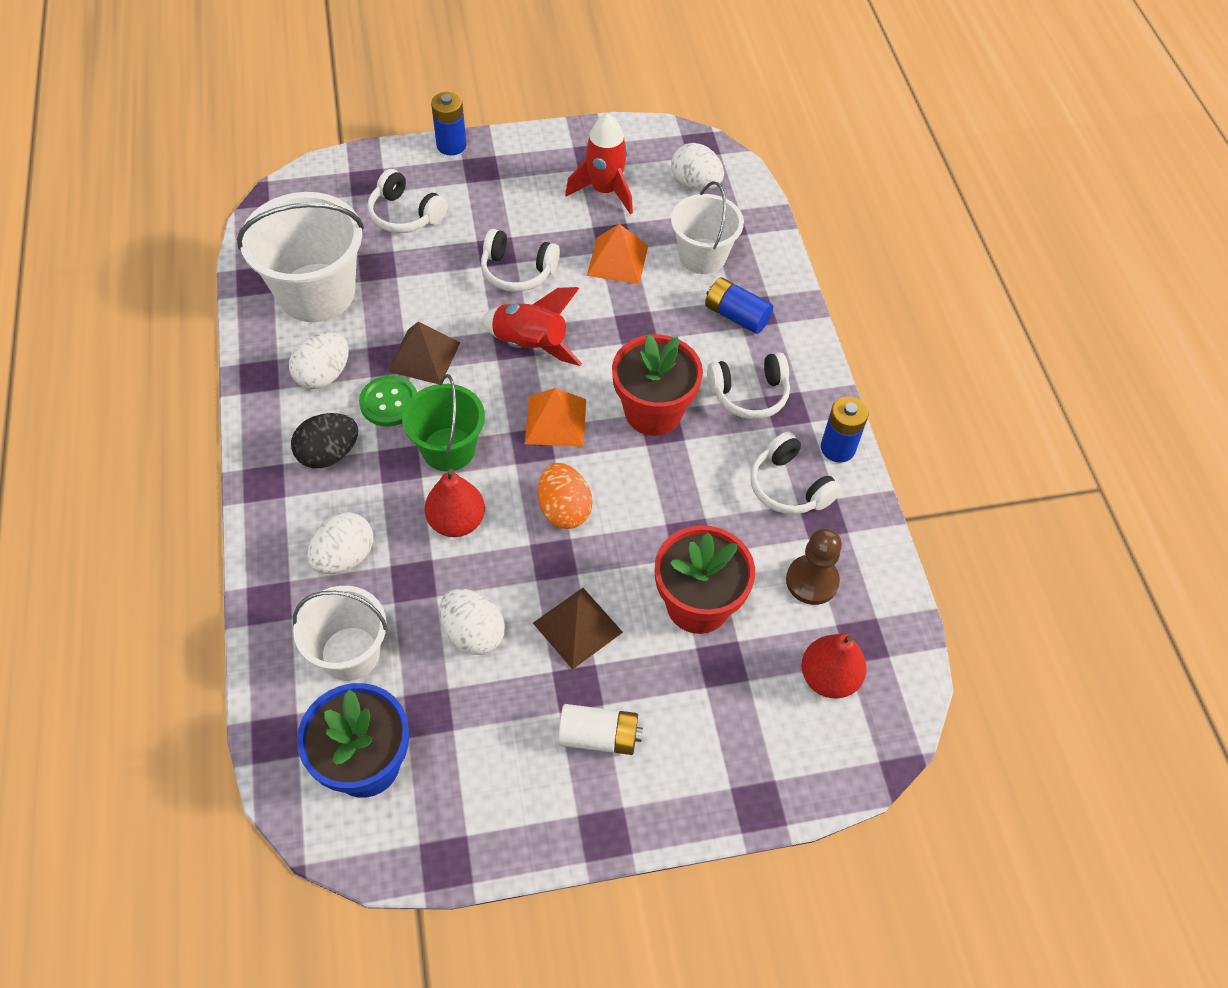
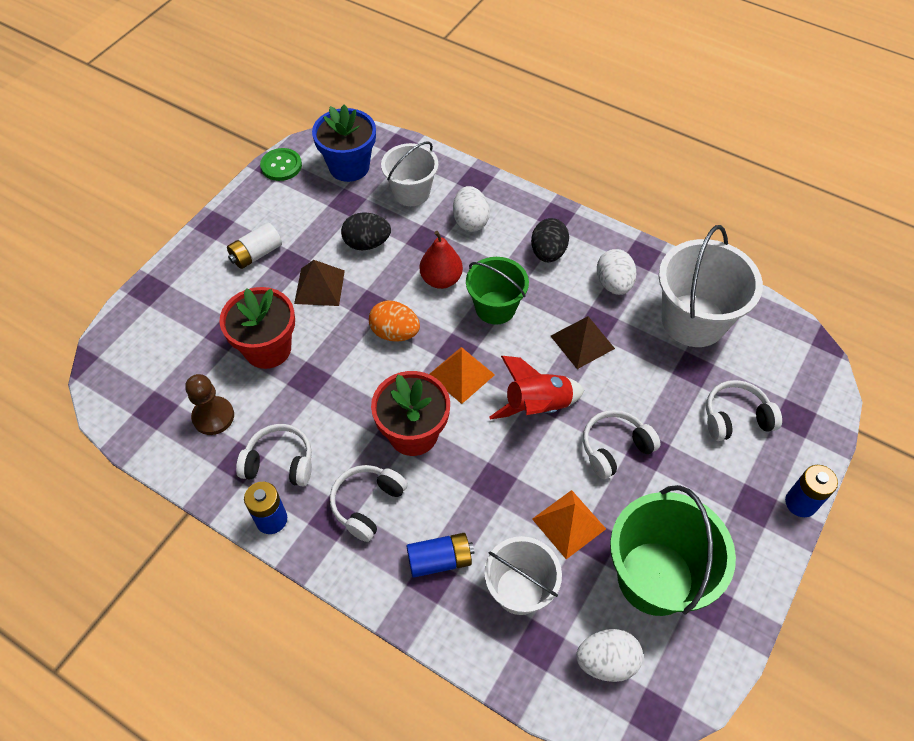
camera: 135 degrees right, 0 degrees up
green button [359,375,417,427] -> green button moved to [260,148,302,181]
white egg [440,589,505,655] -> black egg [341,212,391,250]
red rocket [565,113,633,214] -> green bucket [610,485,736,616]
red pear [801,633,867,698] -> none

